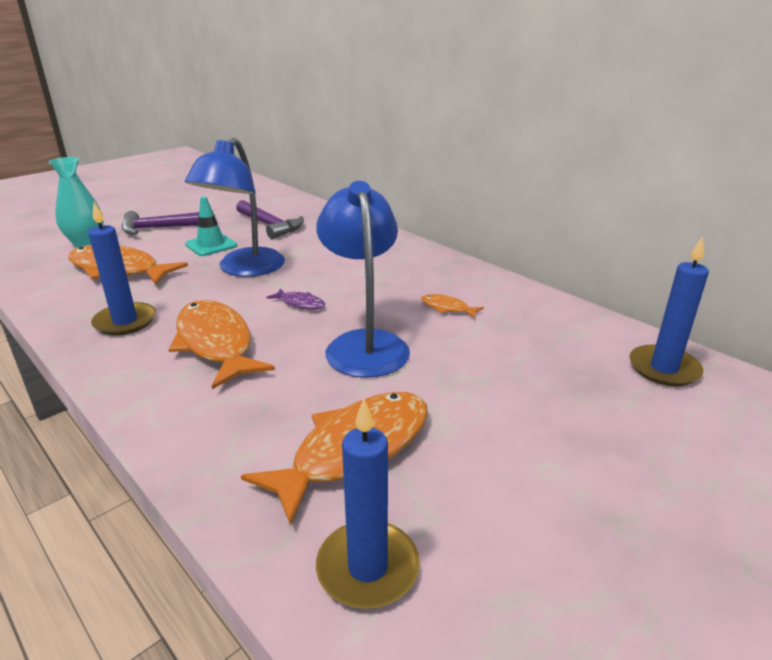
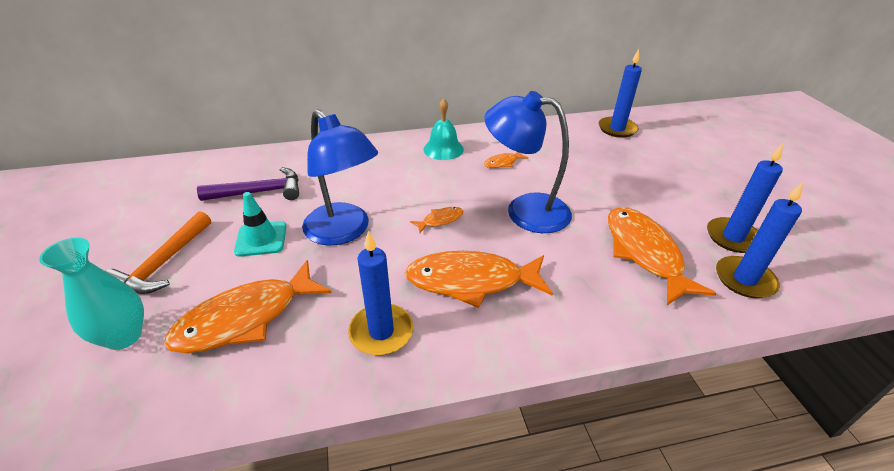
camera: 60 degrees left, 10 degrees up
purple hammer [122,211,214,235] -> orange hammer [106,211,211,294]
purple fish [266,288,325,310] -> orange fish [410,207,463,233]
none -> turquoise bell [424,99,464,160]
none -> blue candle [707,143,783,253]

